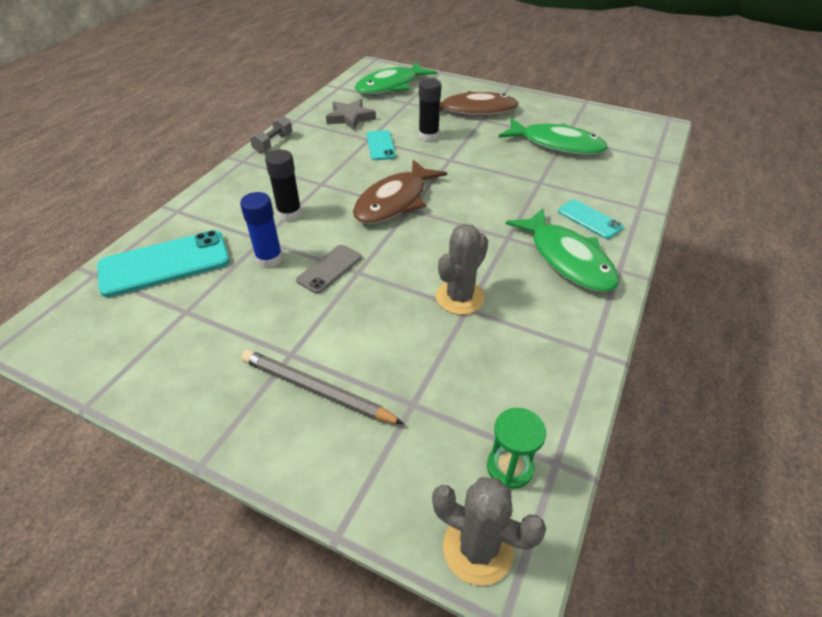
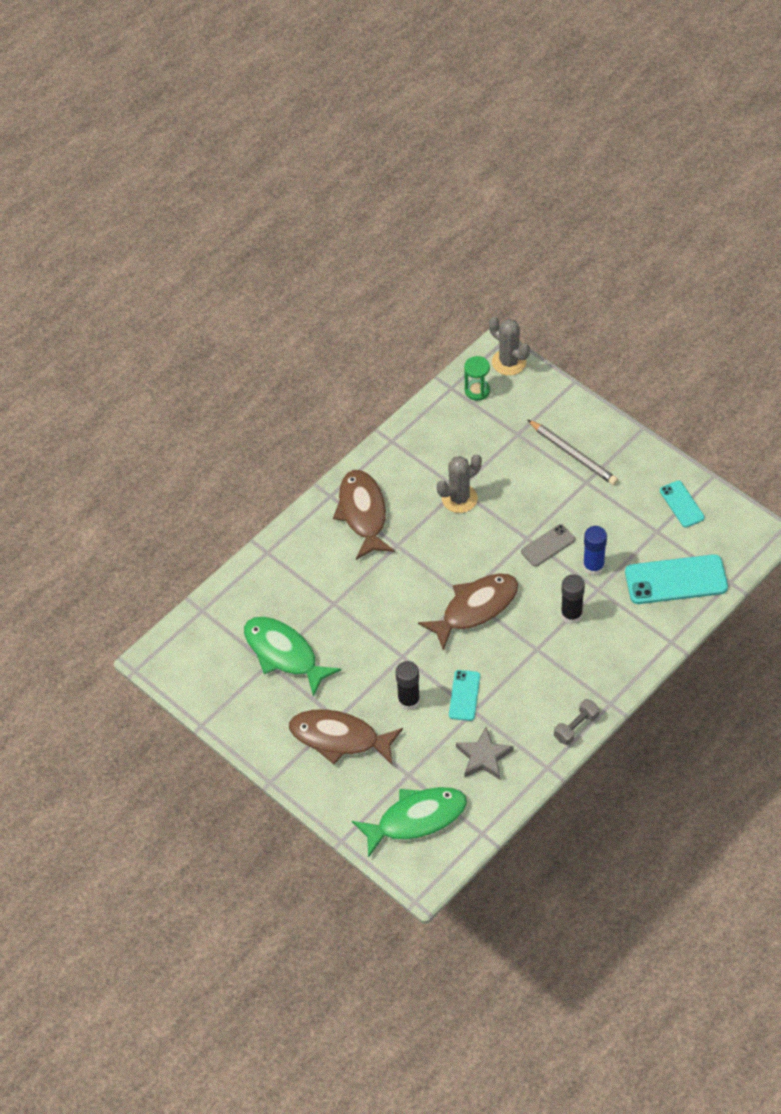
camera: 160 degrees left, 10 degrees up
green fish [506,208,619,292] -> brown fish [333,470,395,560]
turquoise phone [558,200,623,239] -> turquoise phone moved to [660,481,705,528]

